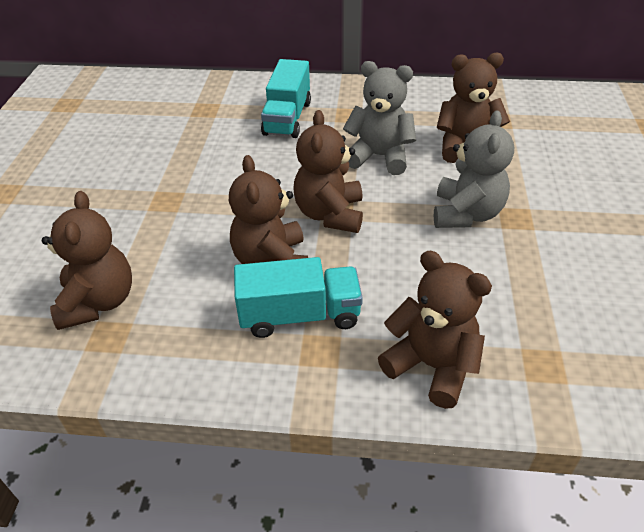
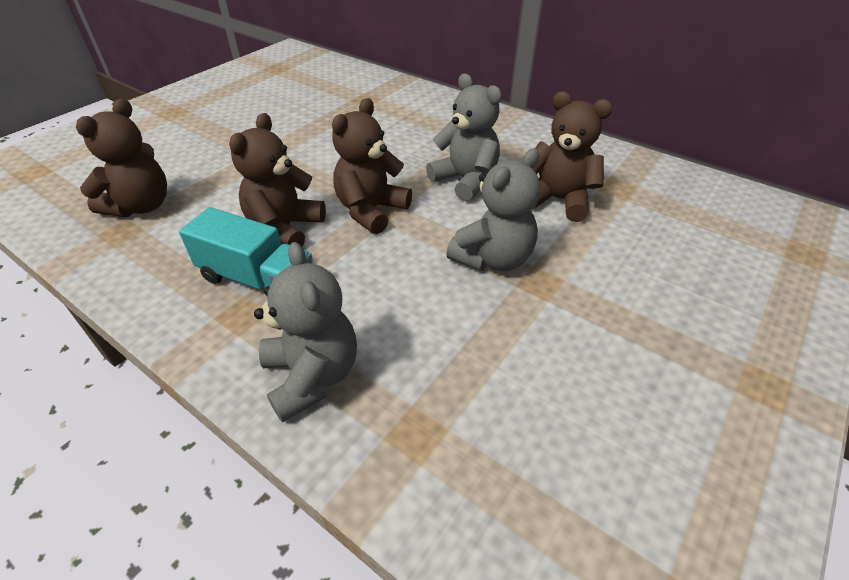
camera: 30 degrees right, 0 degrees up
turquoise truck [261,59,311,138] -> none
brown teddy bear [378,251,492,409] -> grey teddy bear [254,242,357,422]

